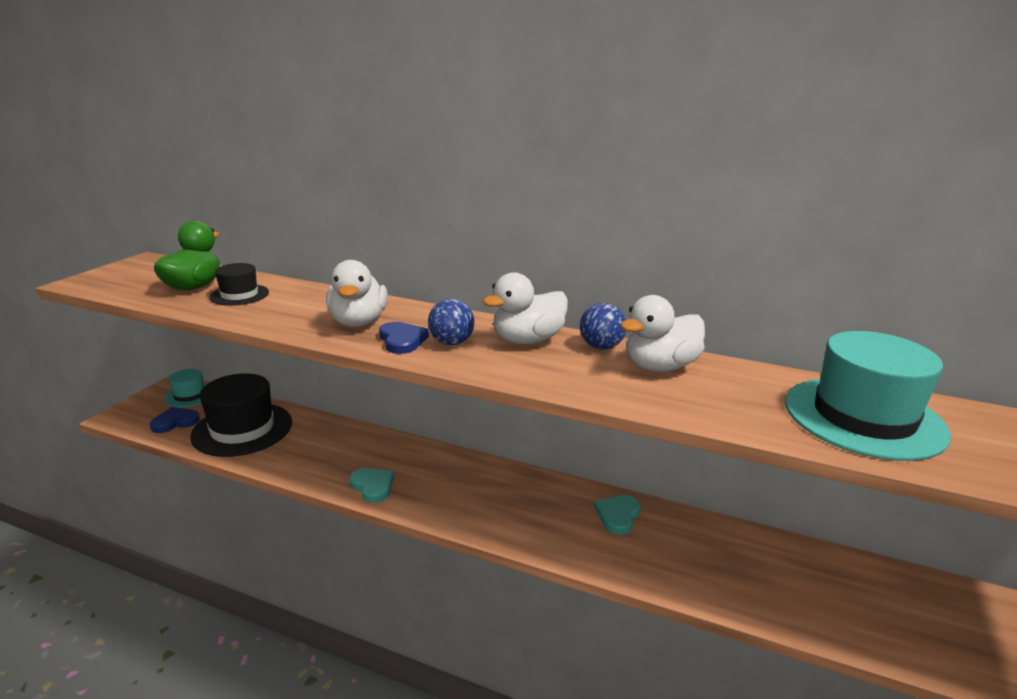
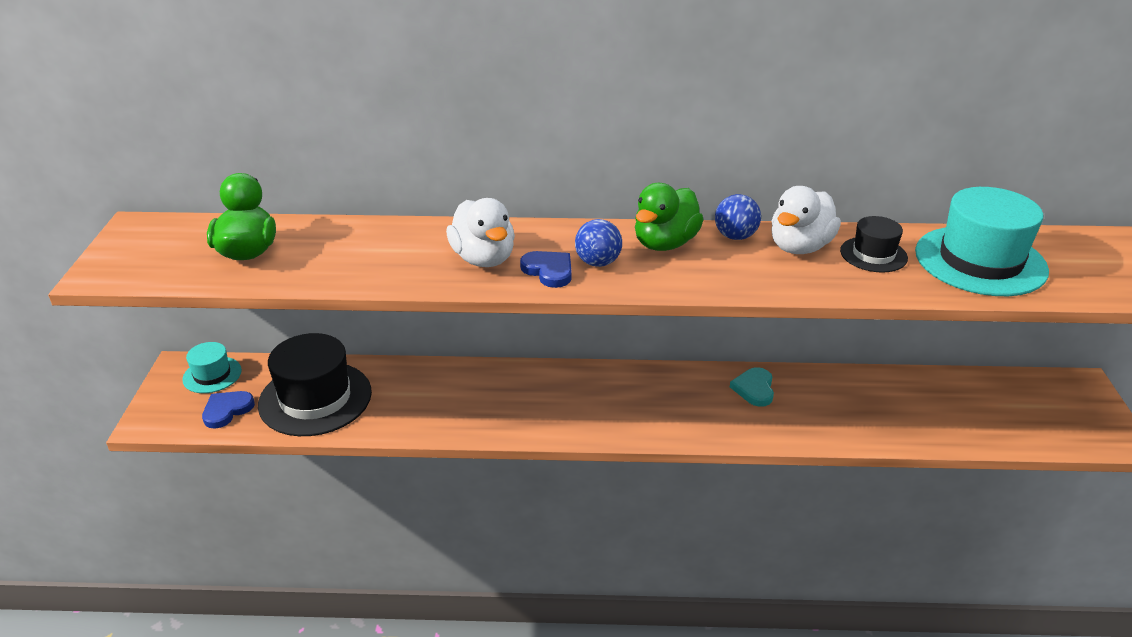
camera: 20 degrees left, 10 degrees up
black hat [209,263,269,306] -> black hat moved to [840,216,908,273]
turquoise heart [349,468,394,503] -> none
white duck [482,272,568,344] -> green duck [635,183,703,251]

